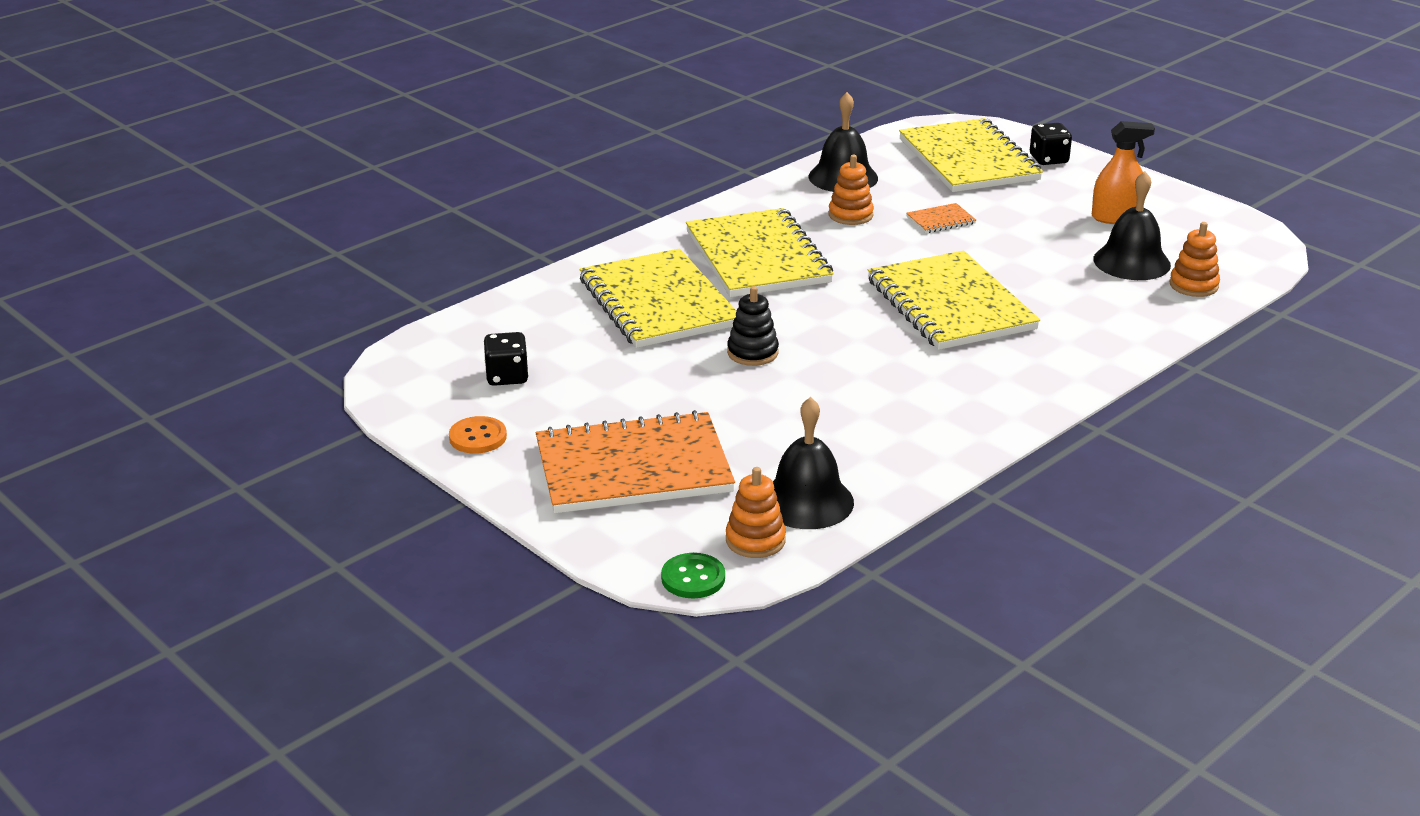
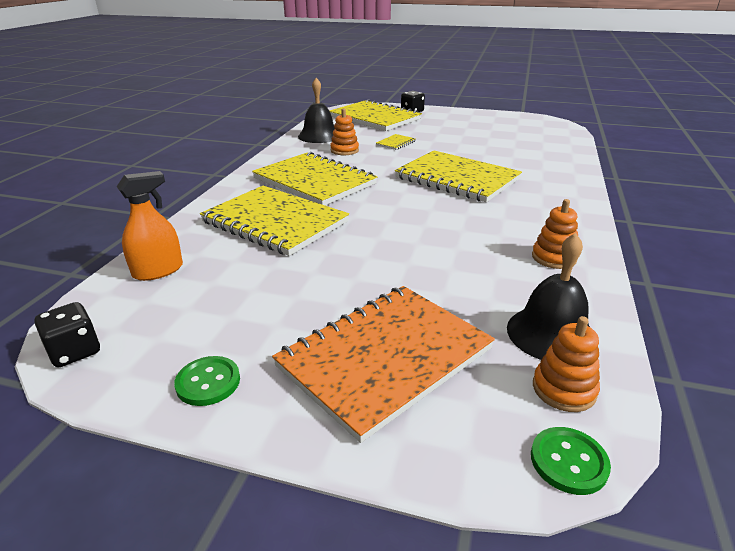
camera: 30 degrees left, 0 degrees up
orange button [449,416,507,454] -> green button [174,356,240,406]
black dice [484,332,529,386] -> black dice moved to [35,302,100,367]
black stacking toy [727,286,779,366] -> none
orange notebook [906,203,976,233] -> yellow notebook [376,134,416,150]
orange spray bottle [1092,121,1155,224] -> orange spray bottle moved to [116,171,183,281]
black bell [1093,171,1171,280] -> none
orange stacking toy [1170,222,1220,297] -> orange stacking toy moved to [532,199,578,269]

